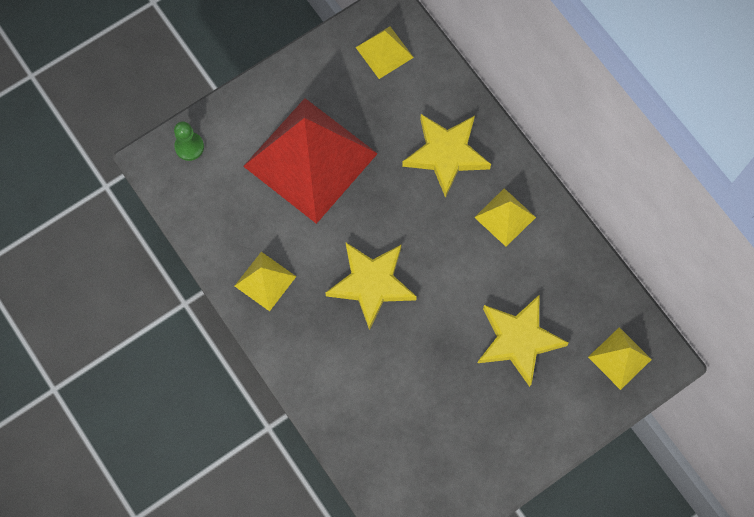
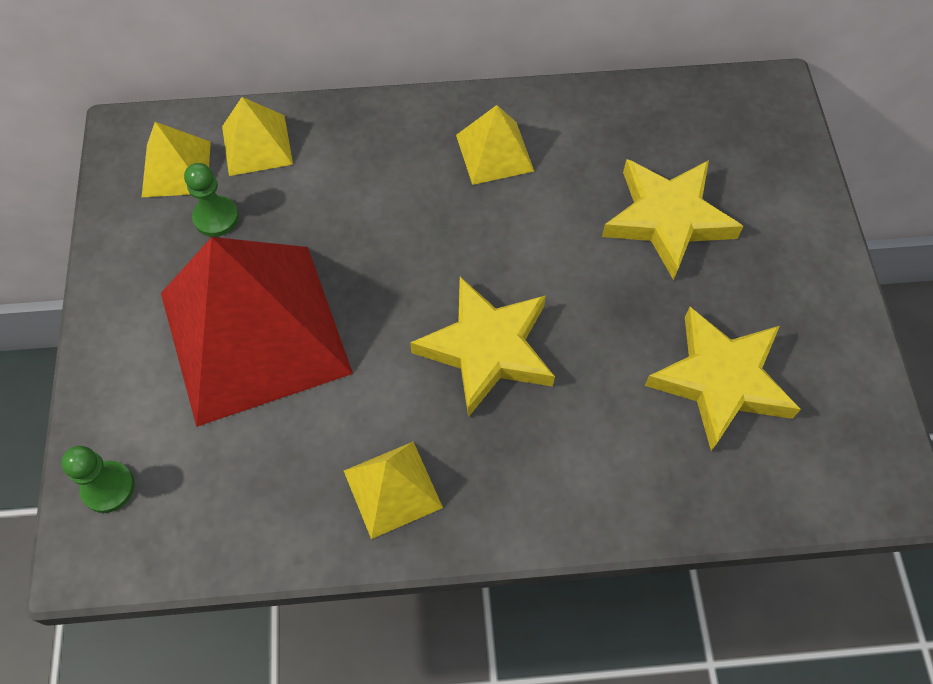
camera: 60 degrees left, 10 degrees down
yellow star [402,114,491,198] -> yellow star moved to [645,307,801,451]
yellow pyramid [588,327,652,390] -> yellow pyramid moved to [222,97,293,176]
none -> green pawn [184,163,239,237]

